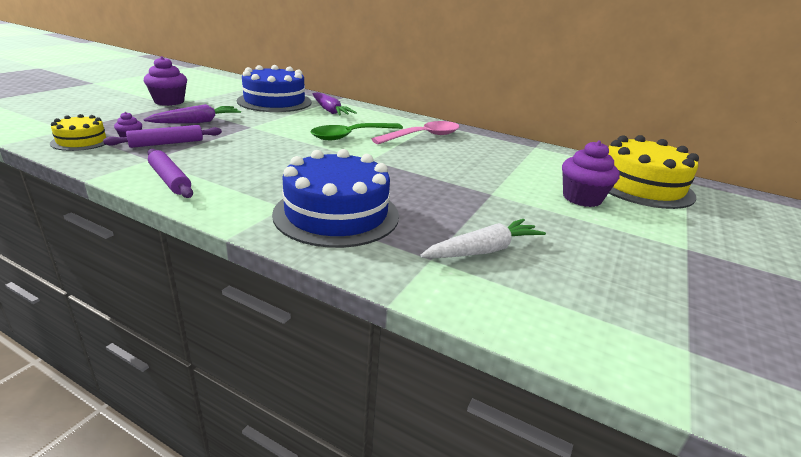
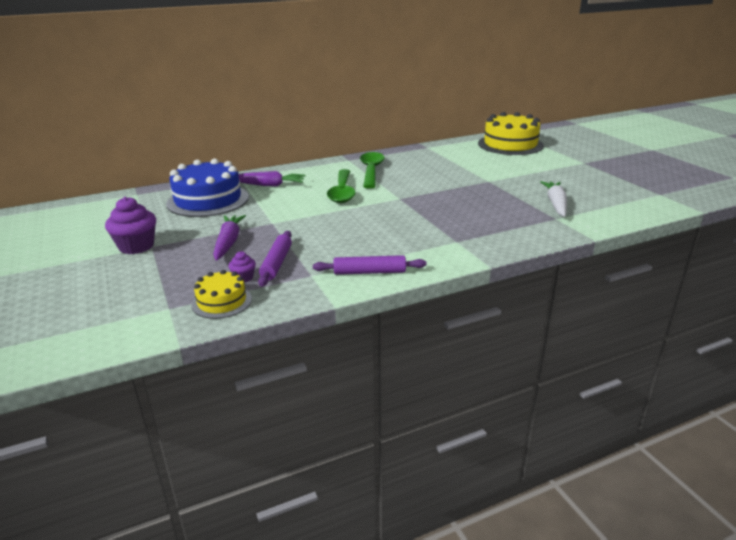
camera: 50 degrees left, 0 degrees up
blue cake [272,149,399,248] -> none
pink spoon [372,121,459,144] -> green spoon [360,152,385,189]
purple cupcake [562,141,620,207] -> none

